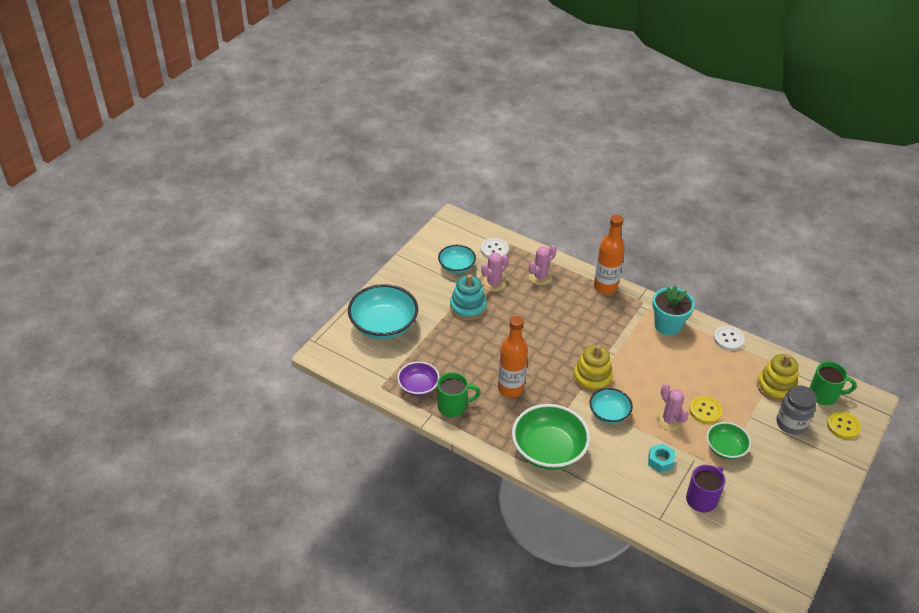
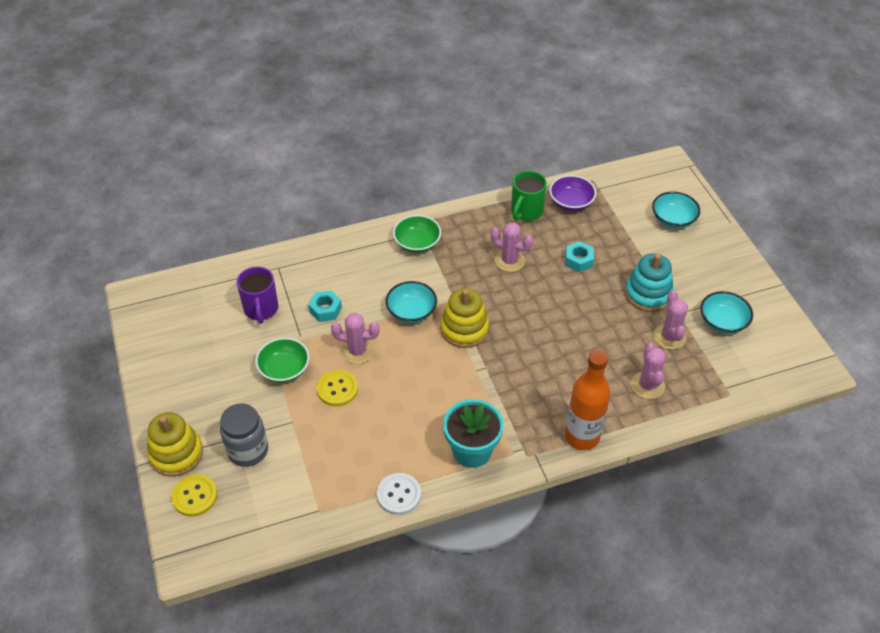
camera: 130 degrees right, 5 degrees up
turquoise bowl [348,284,418,339] -> turquoise bowl [652,191,700,229], size x0.57
white button [481,238,509,258] -> none
orange bottle [498,316,528,398] -> pink cactus [491,222,533,272]
green bowl [512,404,590,470] -> green bowl [393,215,441,253], size x0.57
yellow stacking toy [757,354,798,402] -> yellow stacking toy moved to [147,412,203,477]
green mug [809,361,857,405] -> none
none -> turquoise nut [565,241,594,272]

